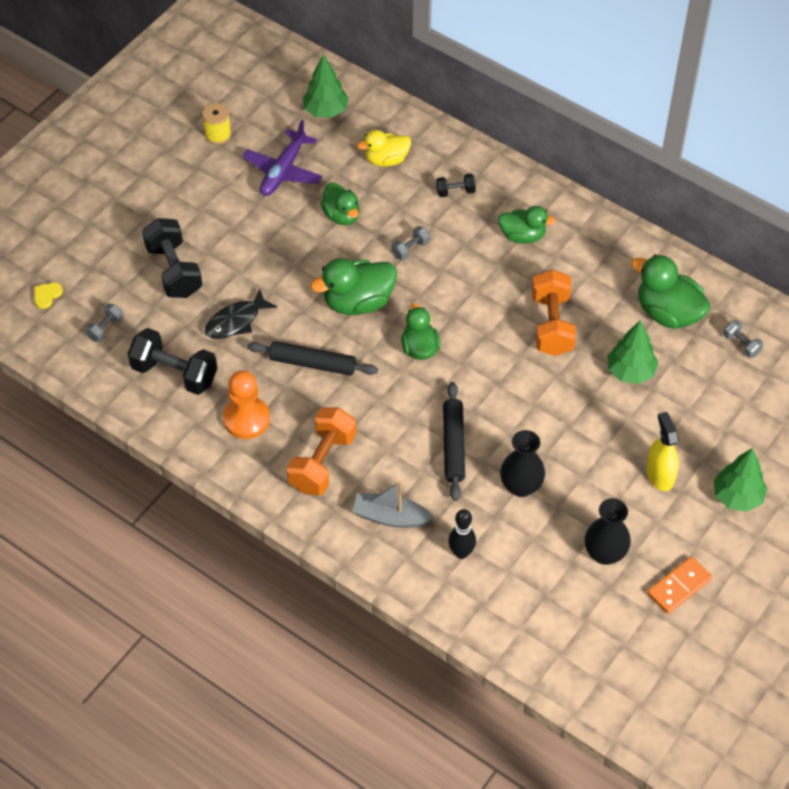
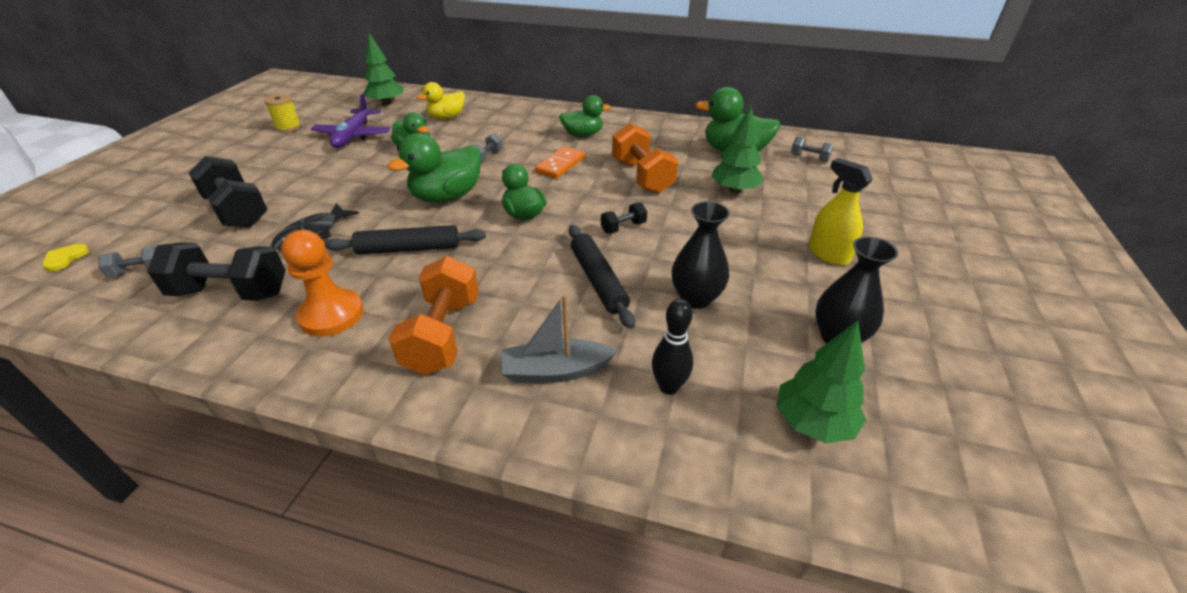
camera: 20 degrees left, 15 degrees down
grey dumbbell [85,304,123,342] -> grey dumbbell turned 60 degrees clockwise [98,246,157,277]
black dumbbell [436,173,476,197] -> black dumbbell moved to [601,203,647,234]
orange domino [647,557,712,614] -> orange domino moved to [535,146,585,179]
green tree [714,448,767,512] -> green tree moved to [777,320,866,443]

